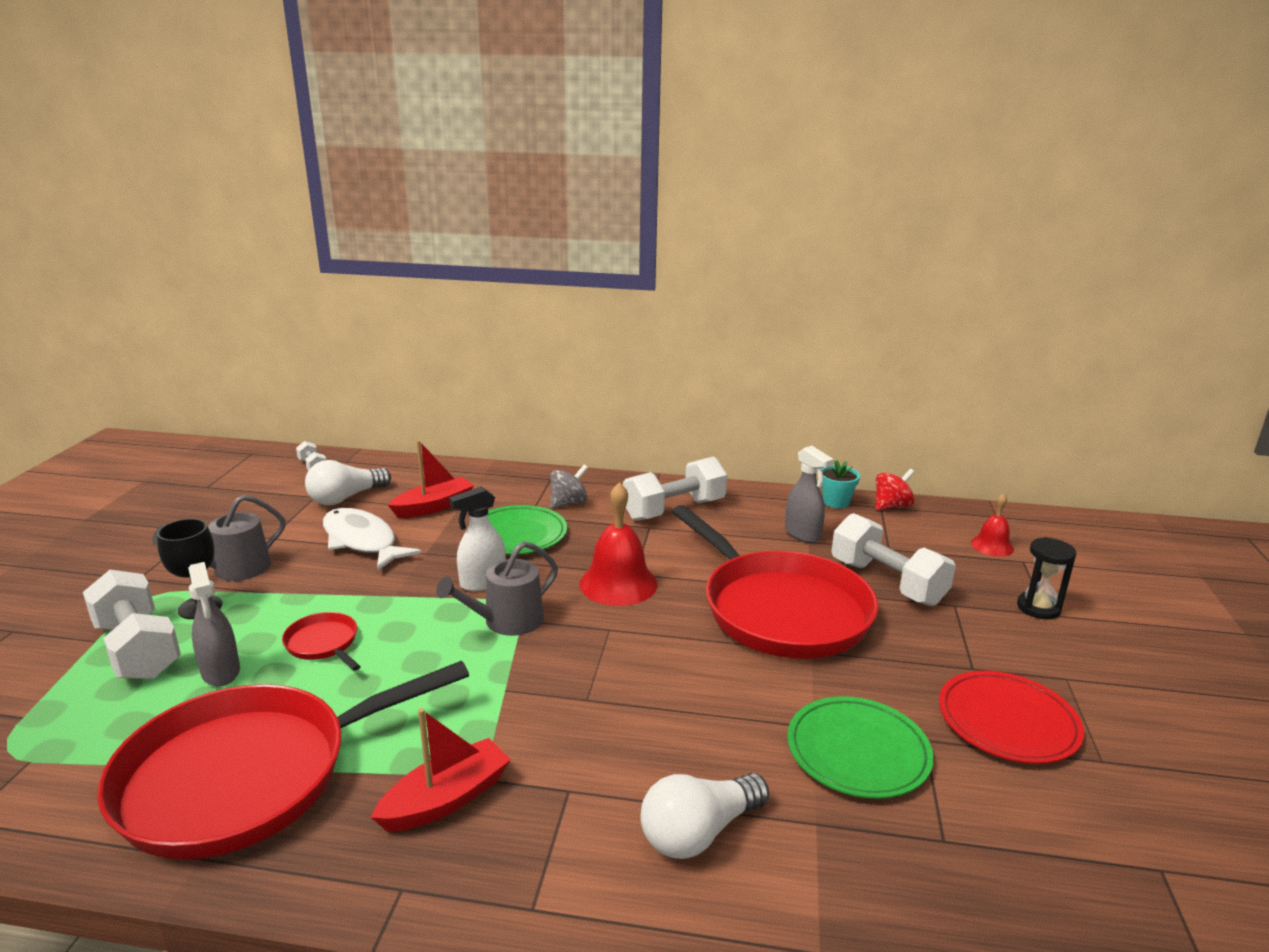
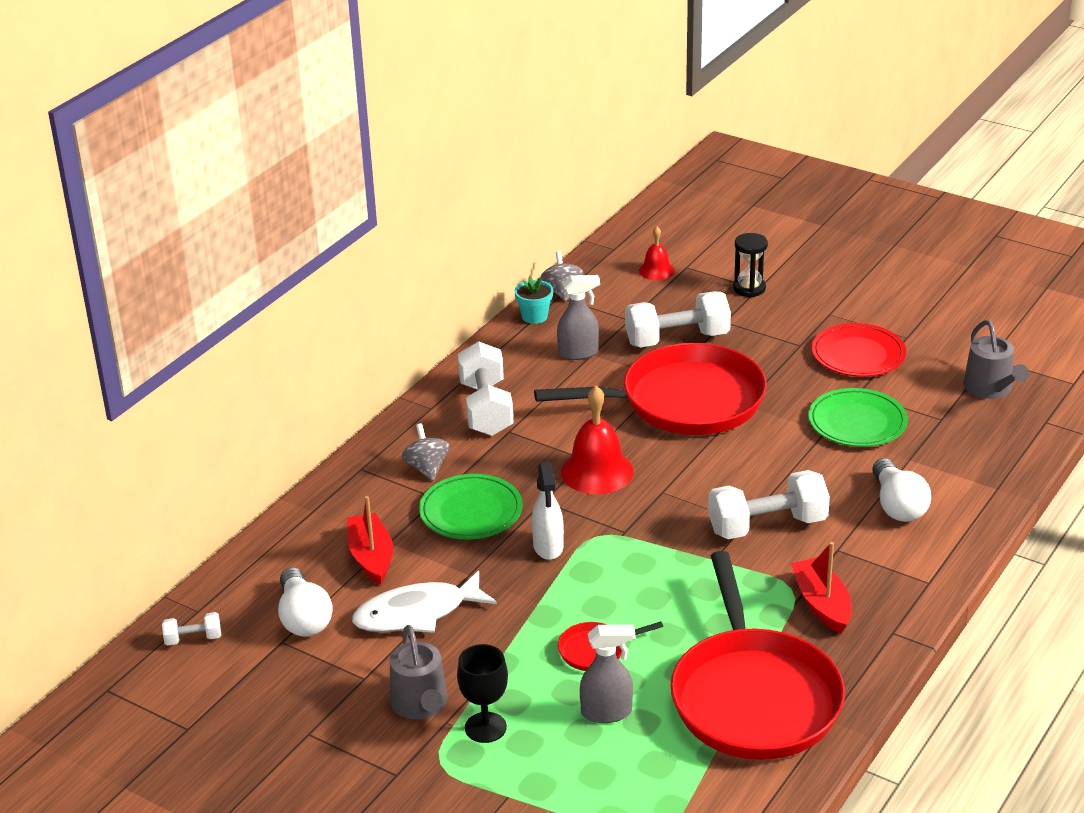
camera: 65 degrees left, 10 degrees up
white dumbbell [83,570,181,680] -> white dumbbell moved to [708,470,830,539]
grey watering can [436,541,558,636] -> grey watering can moved to [963,320,1029,399]
red spinning top [876,469,915,511] -> grey spinning top [540,251,583,301]

